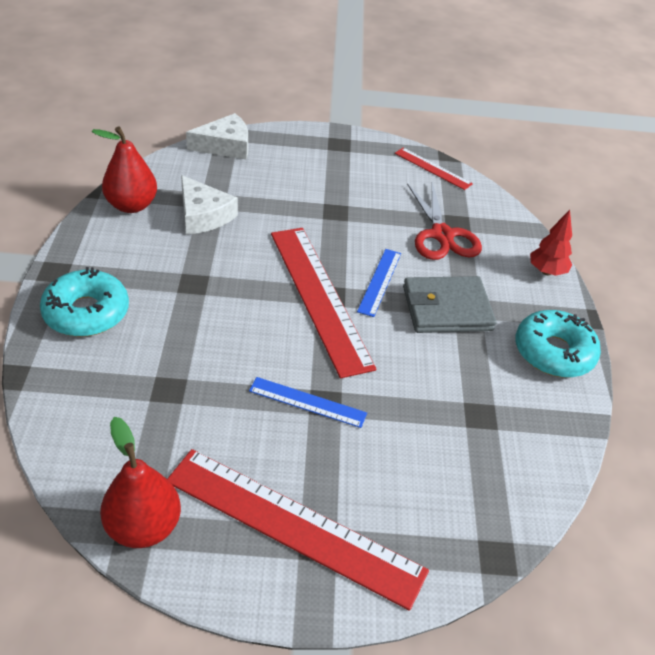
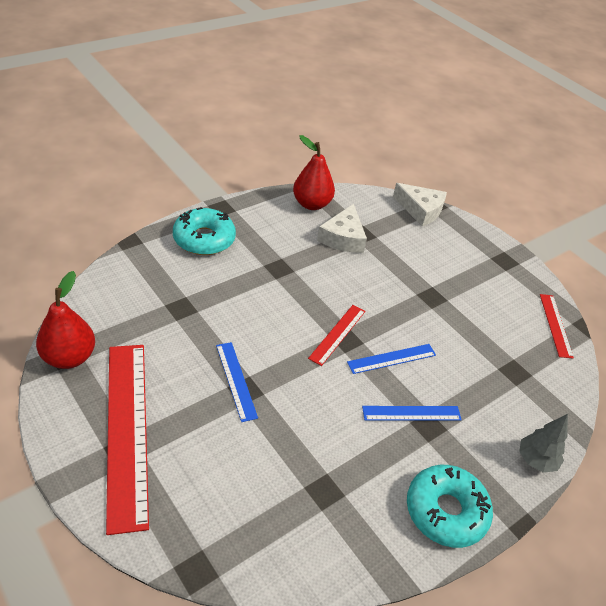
camera: 50 degrees right, 0 degrees up
red ruler [271,228,376,378] -> red ruler [308,305,365,366], size x0.49
grey wallet [403,276,496,333] -> blue ruler [362,406,462,420]
red scissors [407,182,482,260] -> none
red tree [530,210,572,276] -> grey tree [519,414,568,473]

